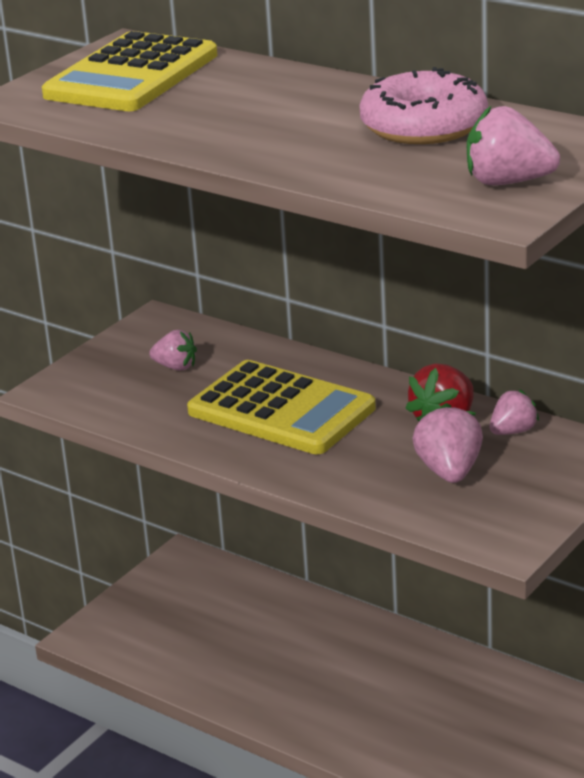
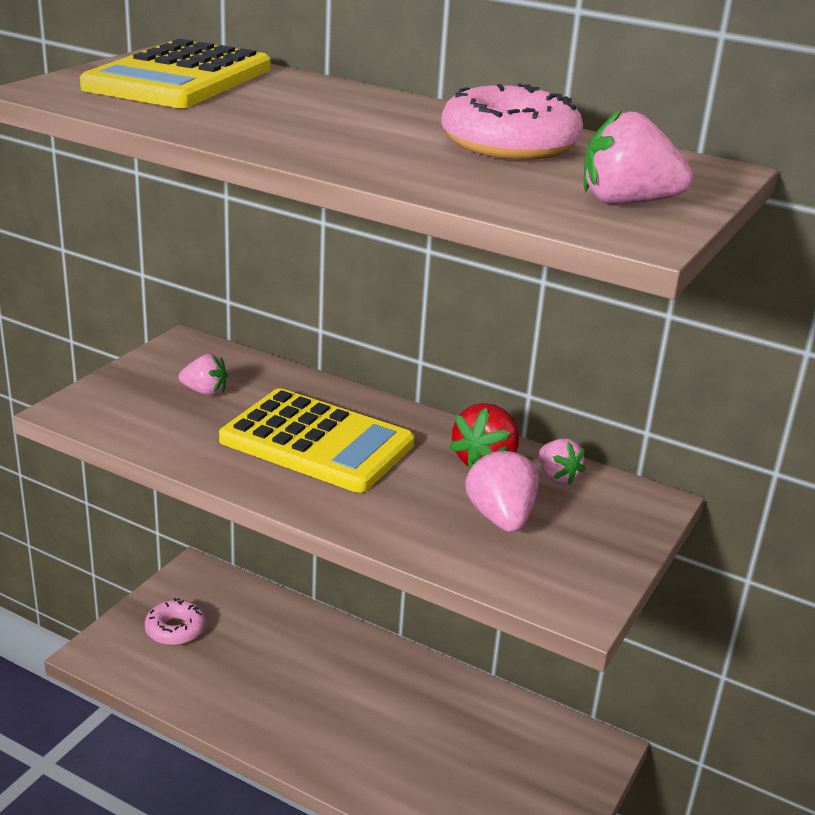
camera: 10 degrees left, 0 degrees up
pink strawberry [489,389,539,435] -> pink strawberry turned 105 degrees clockwise [539,438,585,484]
none -> pink donut [145,598,206,645]

